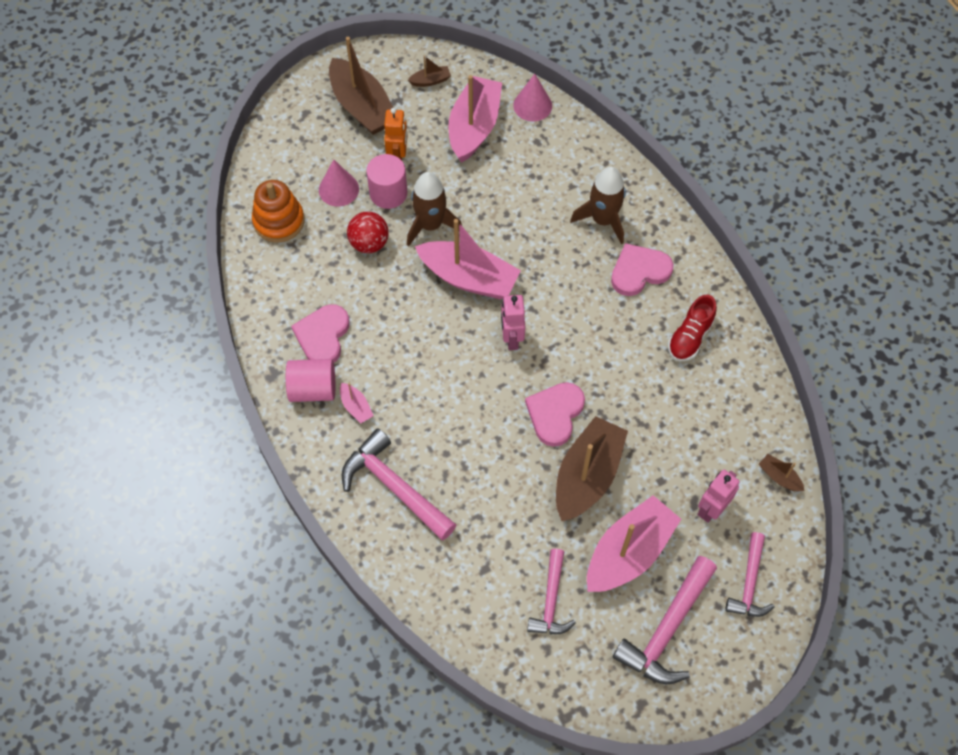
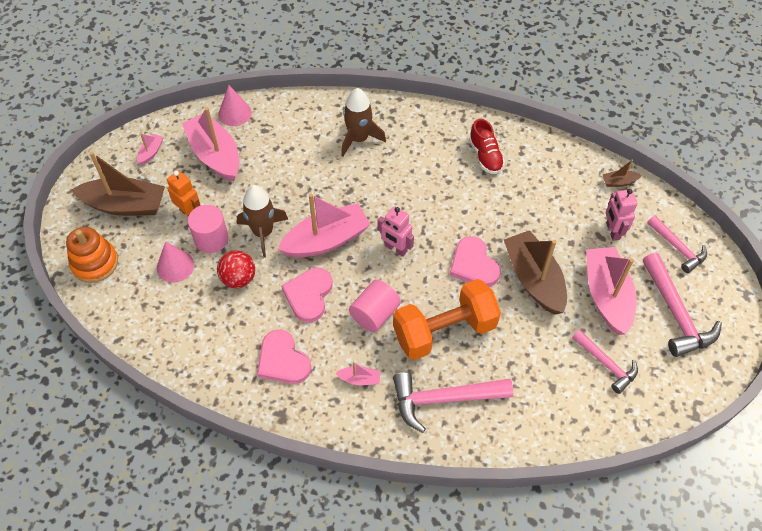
camera: 50 degrees left, 5 degrees down
orange stacking toy [252,180,304,243] -> orange stacking toy moved to [66,227,118,283]
pink cylinder [286,359,335,402] -> pink cylinder moved to [349,280,401,332]
brown boat [408,56,451,87] -> pink boat [137,133,164,165]
pink heart [611,243,673,296] -> pink heart moved to [281,268,333,322]
none -> orange dumbbell [393,279,501,360]

